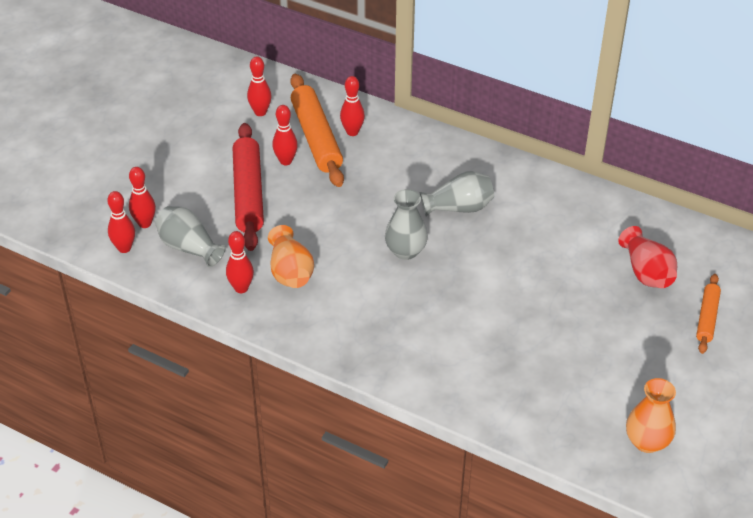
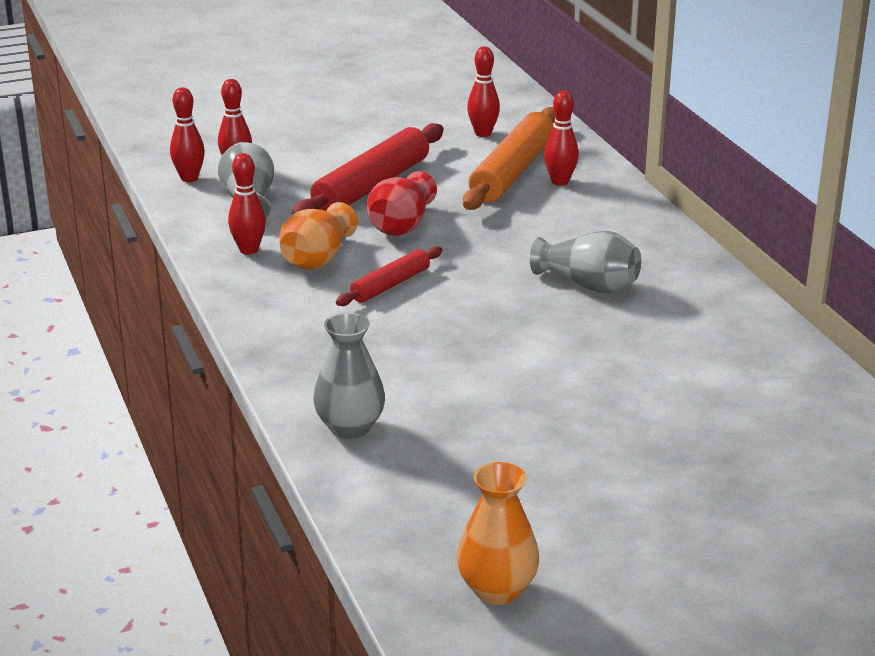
camera: 40 degrees right, 15 degrees down
red bowling pin [272,105,298,165] -> none
grey vase [385,189,428,260] -> grey vase moved to [313,313,385,439]
red vase [618,226,677,288] -> red vase moved to [367,171,437,236]
orange rolling pin [696,274,721,354] -> none
none -> red rolling pin [336,246,442,306]

